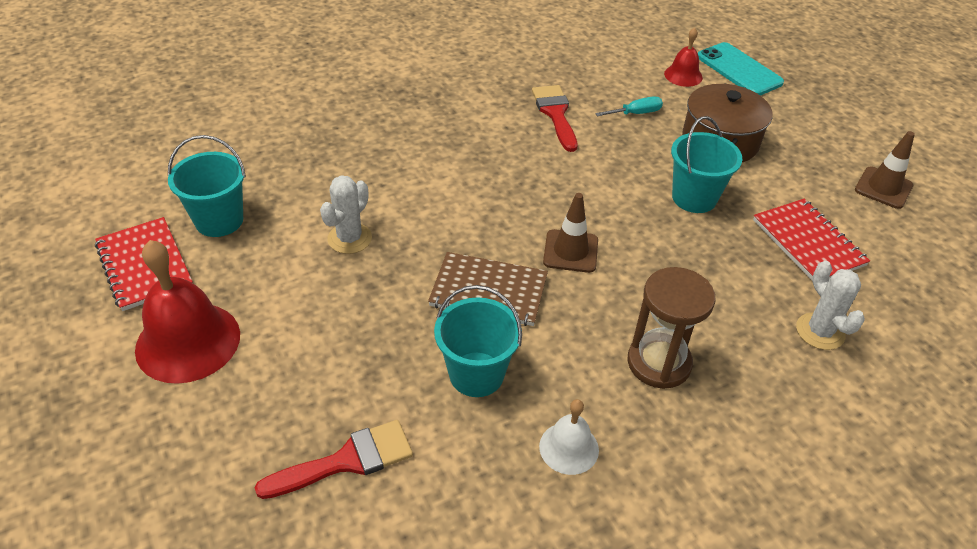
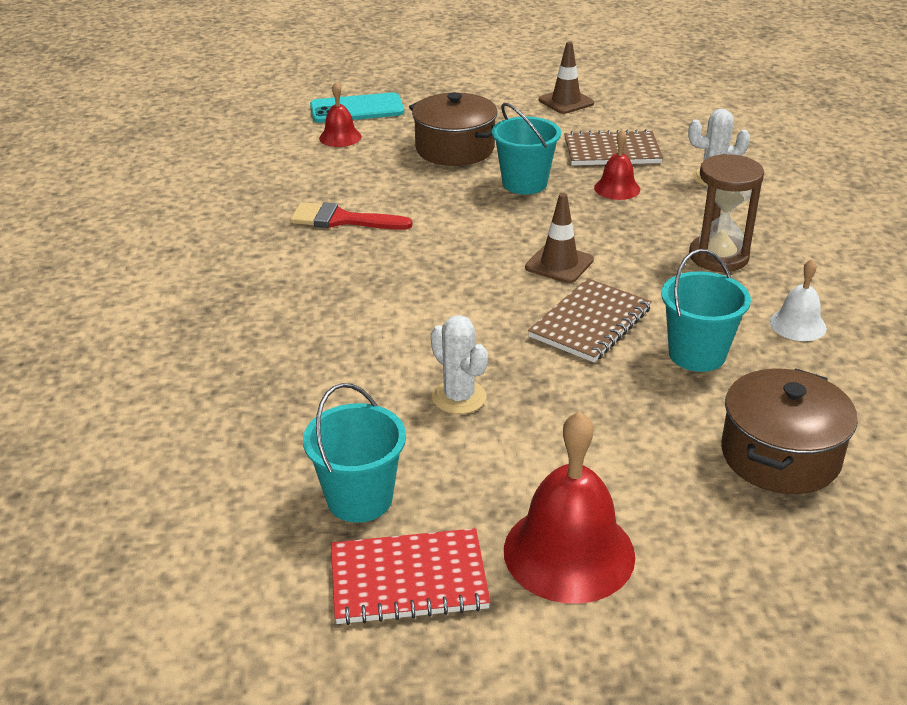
camera: 65 degrees left, 10 degrees down
red brush [255,420,413,499] -> brown pot [721,368,858,494]
turquoise screwdriver [595,96,663,116] -> none
red notebook [753,199,870,281] -> brown notebook [564,129,663,165]
none -> red bell [594,130,640,200]

